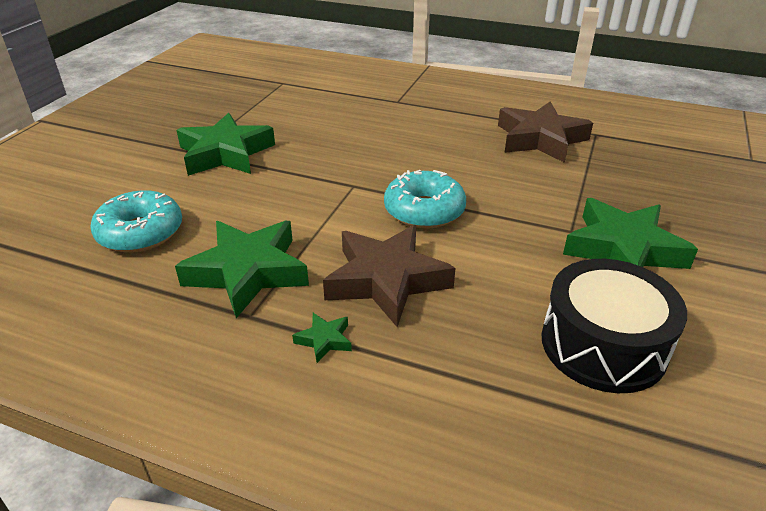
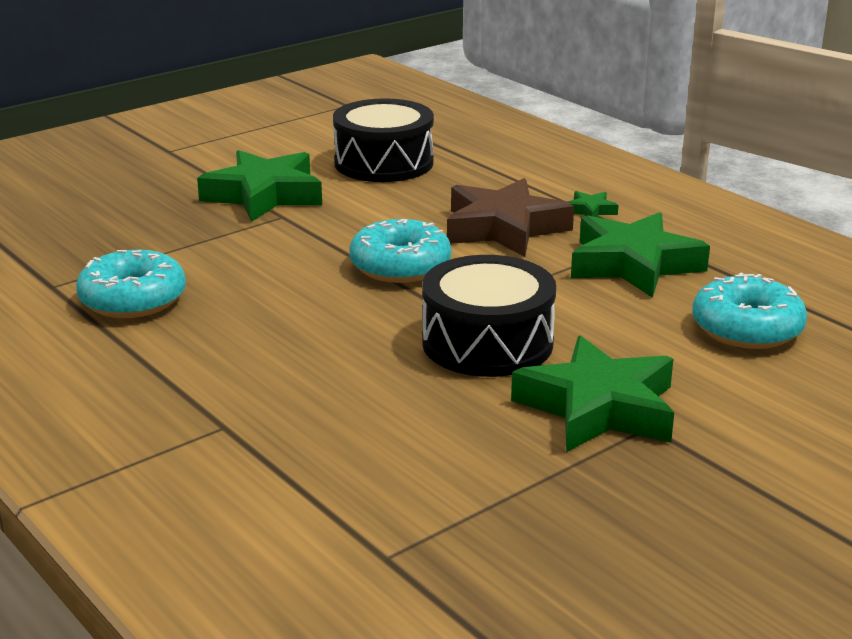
camera: 150 degrees left, 10 degrees down
brown star [498,102,593,163] -> turquoise donut [76,250,186,318]
none -> black drum [422,255,556,377]

